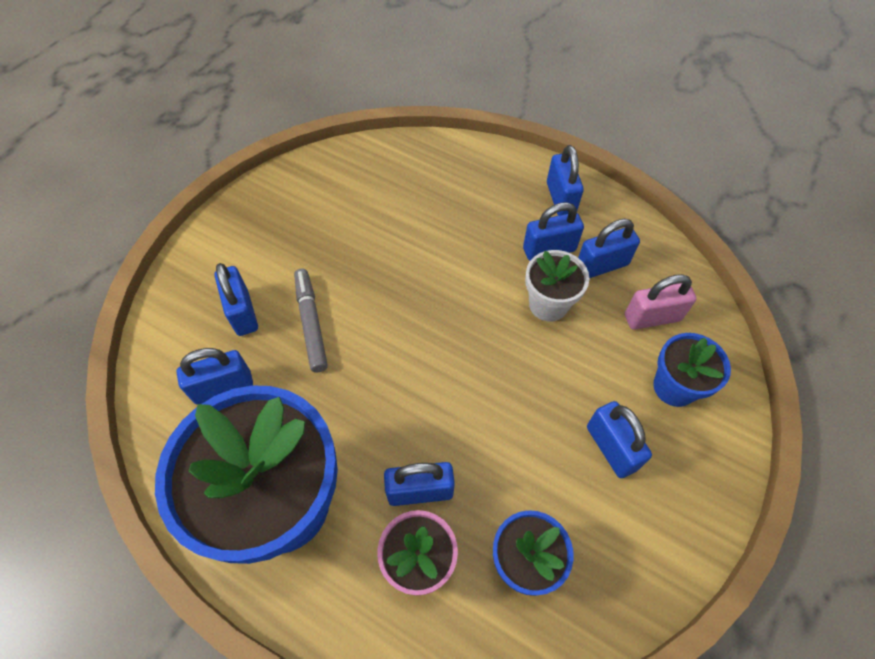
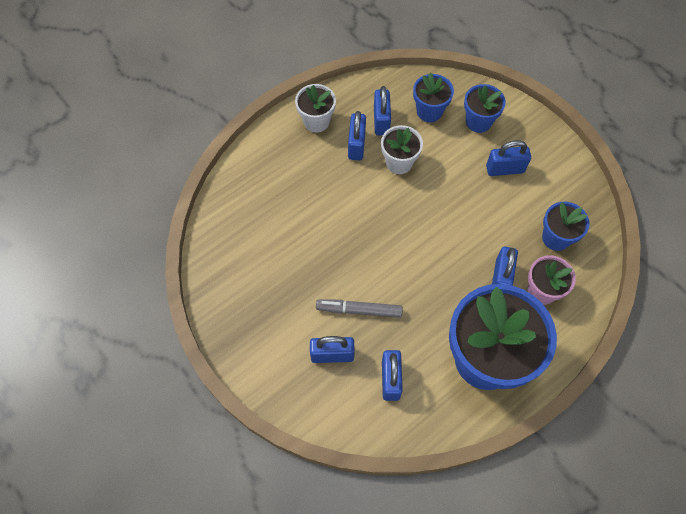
camera: 70 degrees left, 5 degrees up
blue padlock [547,145,584,216] -> white flower pot [295,84,336,132]
pink padlock [625,274,697,330] -> blue flower pot [413,73,454,122]

